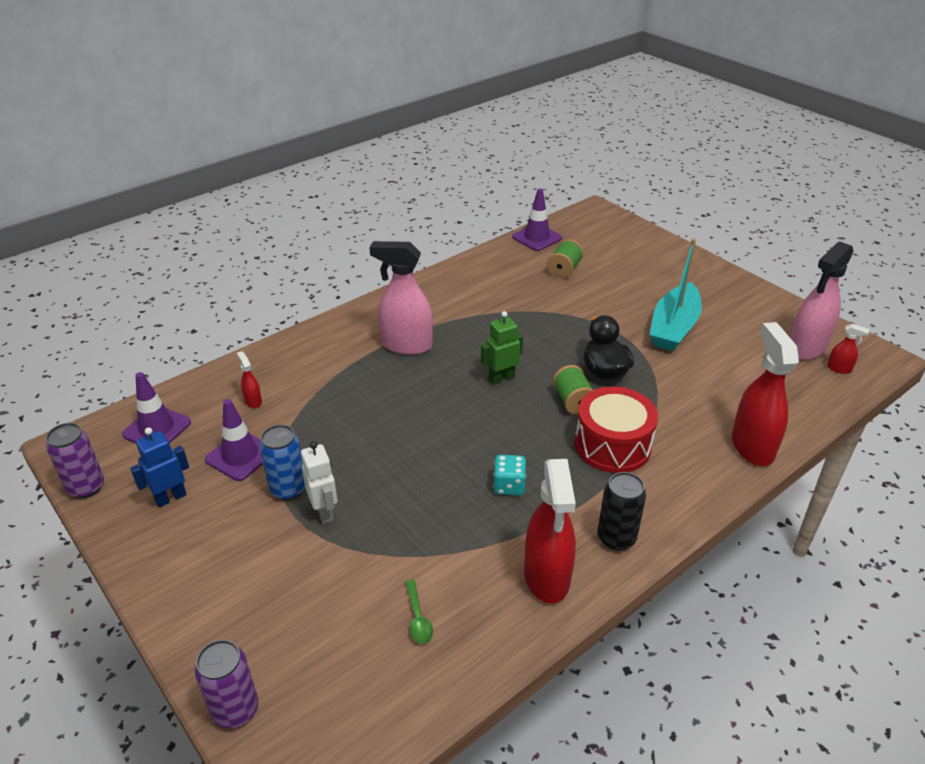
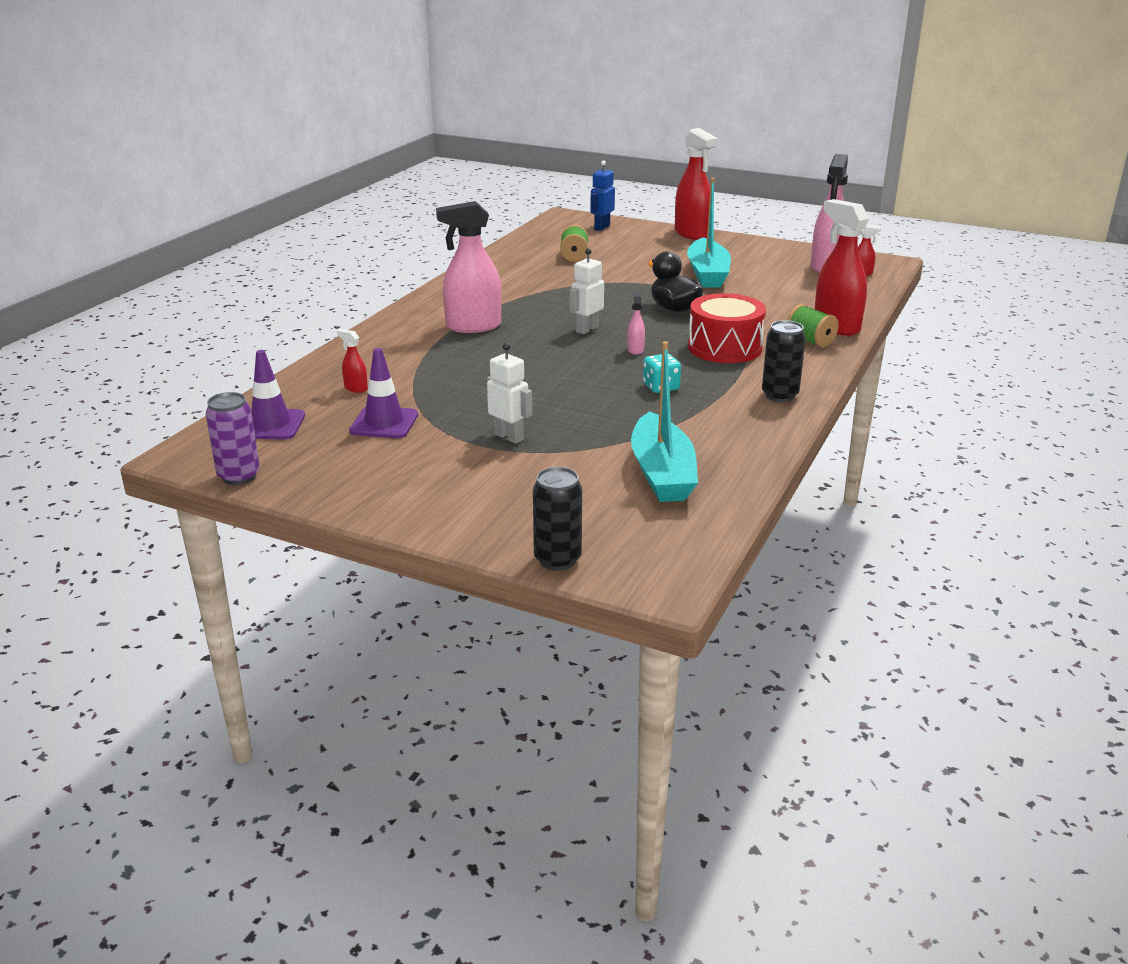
camera: 25 degrees left, 10 degrees down
blue robot [130,427,189,508] -> blue robot moved to [590,160,615,231]
purple can [195,640,258,728] -> black can [533,467,582,571]
blue can [260,425,305,500] -> none
green spoon [405,580,433,644] -> turquoise boat [631,341,698,502]
green robot [481,311,523,385] -> white robot [570,248,604,334]
purple traffic cone [512,189,562,251] -> none
red spray bottle [524,459,576,604] -> red spray bottle moved to [675,128,718,240]
green spool [553,365,593,415] -> green spool moved to [787,304,839,347]
none -> pink spray bottle [627,292,645,355]

